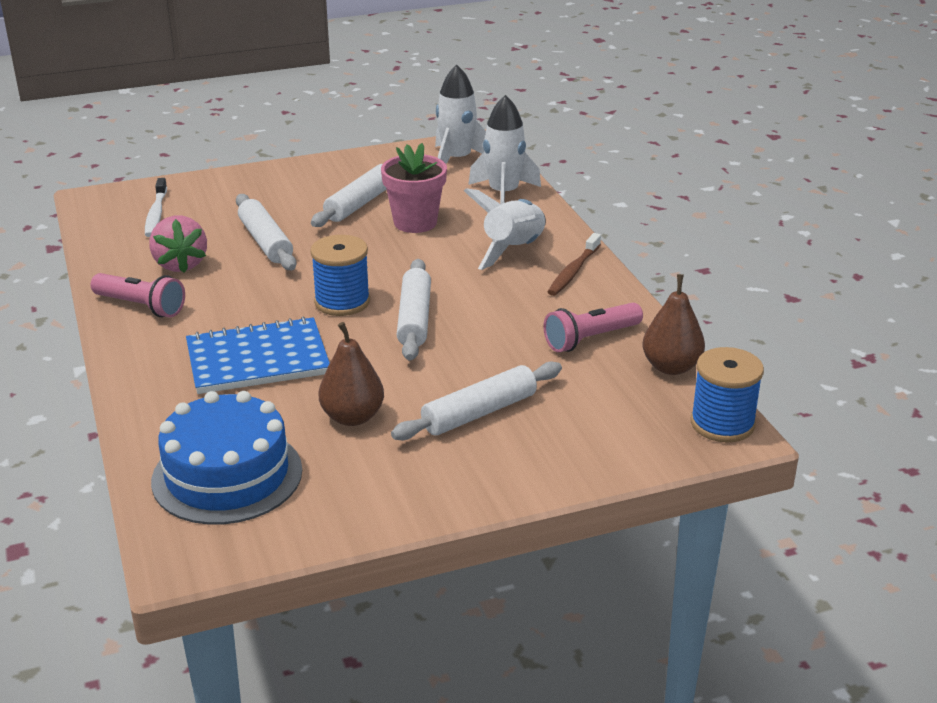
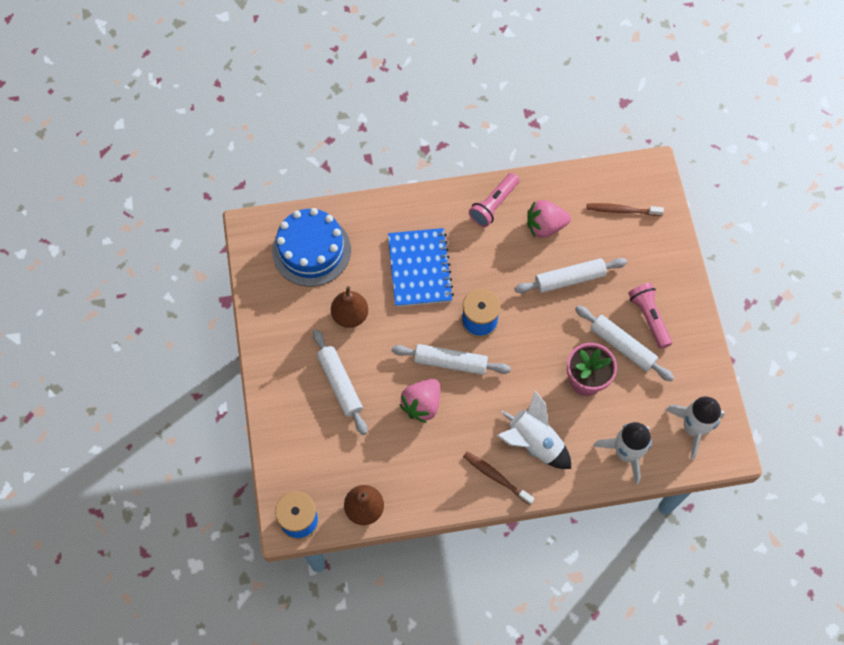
camera: 100 degrees right, 35 degrees up
white toothbrush [145,178,167,237] -> brown toothbrush [586,203,664,216]
pink flashlight [543,303,643,352] -> pink flashlight moved to [628,283,672,349]
none -> pink strawberry [399,379,440,423]

